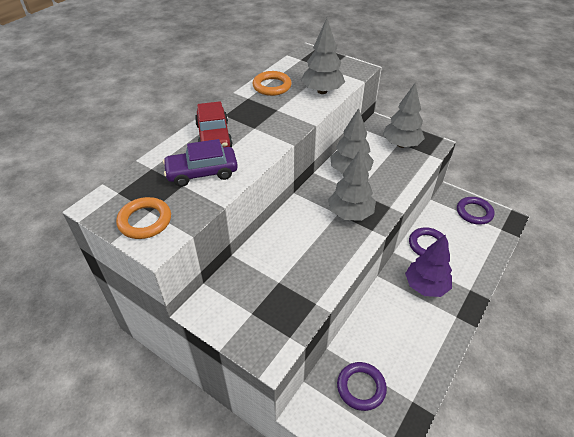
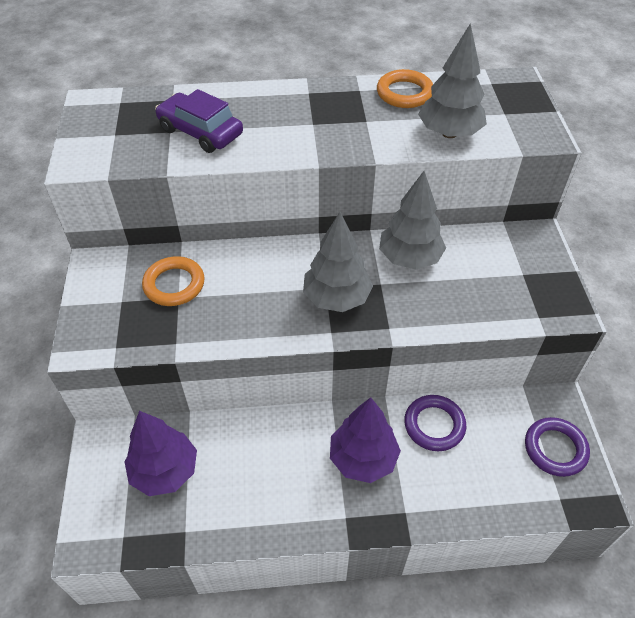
camera: 50 degrees right, 5 degrees up
orange ring [116,197,171,239] -> orange ring moved to [142,256,205,306]
red car [195,101,233,148] -> none
purple ring [337,362,387,411] -> purple tree [124,411,197,496]
grey tree [383,83,425,148] -> none

